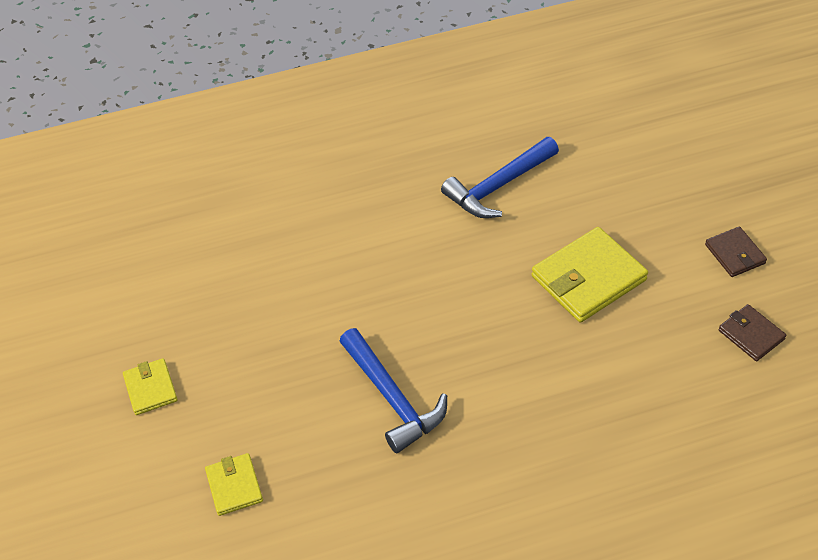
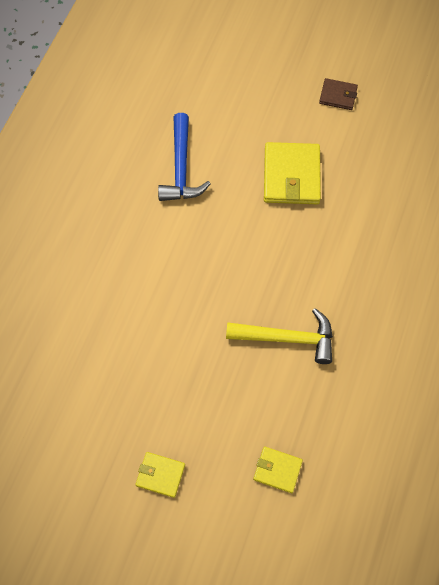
camera: 55 degrees left, 15 degrees up
blue hammer [339,328,447,453] -> yellow hammer [226,308,333,364]
brown wallet [718,304,786,361] -> none

